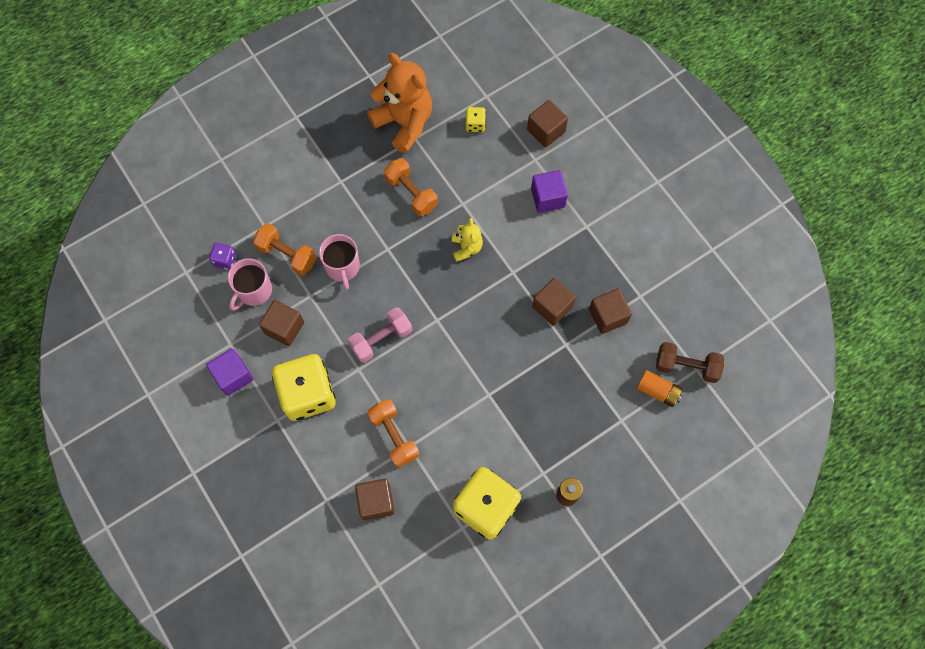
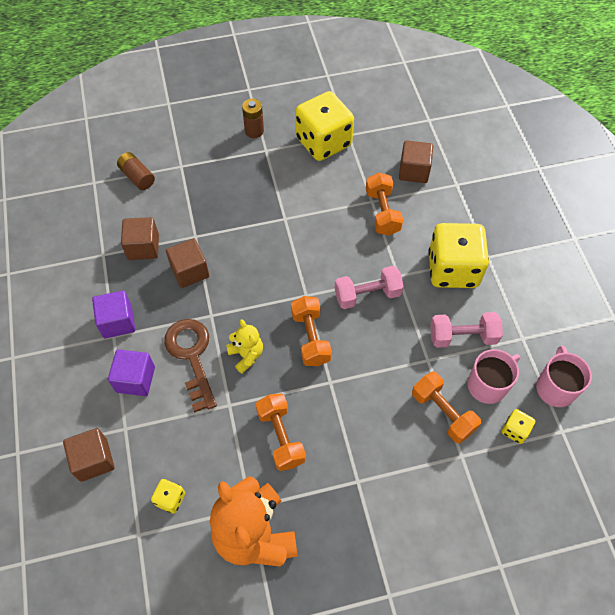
camera: 160 degrees left, 10 degrees down
purple cube [206,348,253,396] -> purple cube moved to [92,290,135,338]
purple dice [209,243,236,270] -> yellow dice [501,409,535,444]
brown cube [259,300,304,346] -> pink dumbbell [430,312,503,348]
pink mug [319,234,360,290] -> pink mug moved to [536,345,592,407]
yellow teddy bear [452,218,483,262] -> yellow teddy bear turned 135 degrees clockwise [226,319,263,373]
orange battery [637,370,683,407] -> brown battery [117,152,155,190]
brown dumbbell [656,342,724,383] -> none
none -> brown key [164,319,217,413]
none -> orange dumbbell [291,296,332,366]

